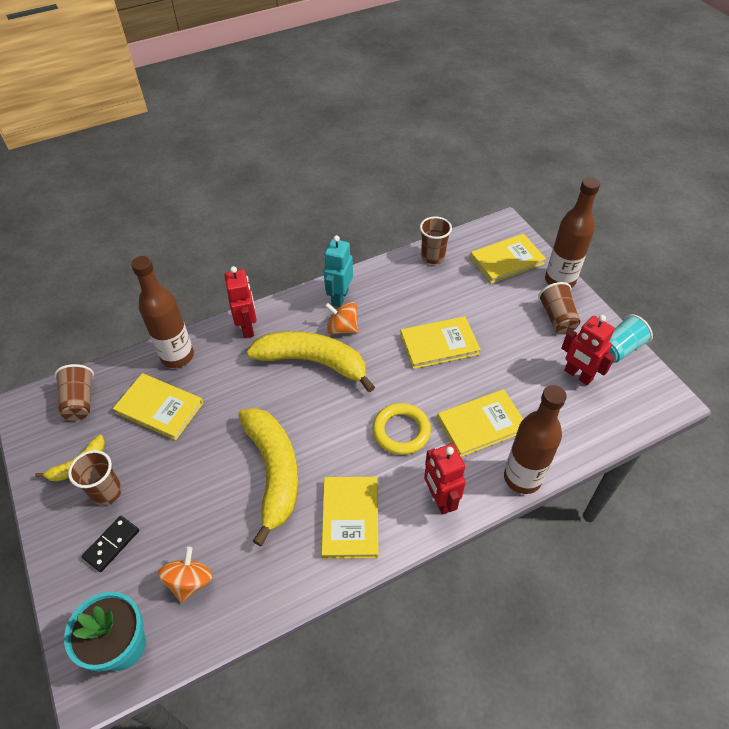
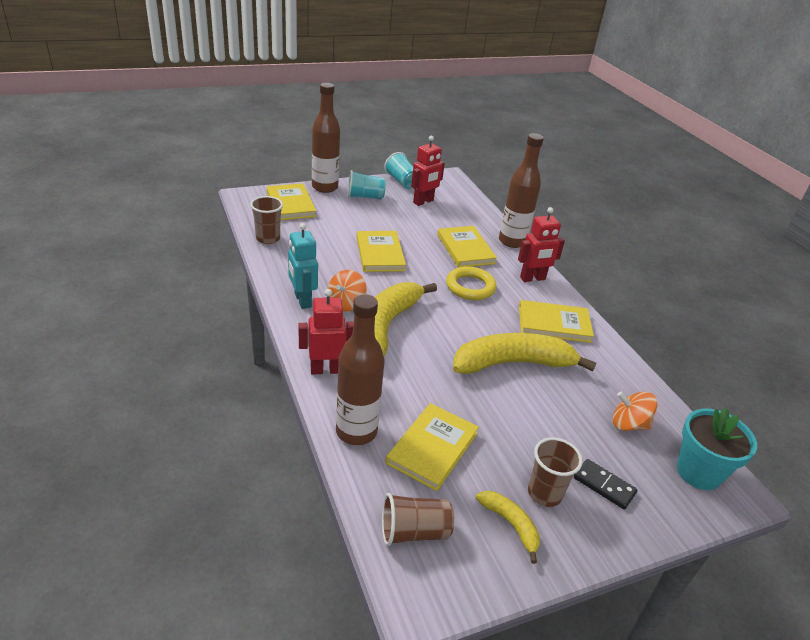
camera: 90 degrees left, 15 degrees down
turquoise robot [324,235,353,307] -> turquoise robot turned 45 degrees clockwise [288,223,318,309]
brown cup [538,282,580,333] -> turquoise cup [347,170,386,199]

